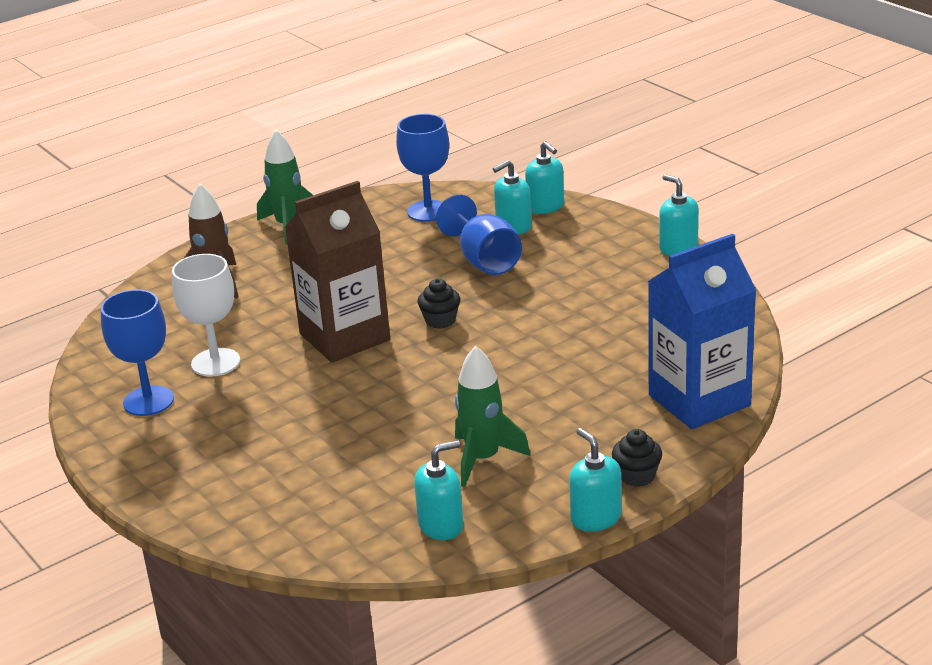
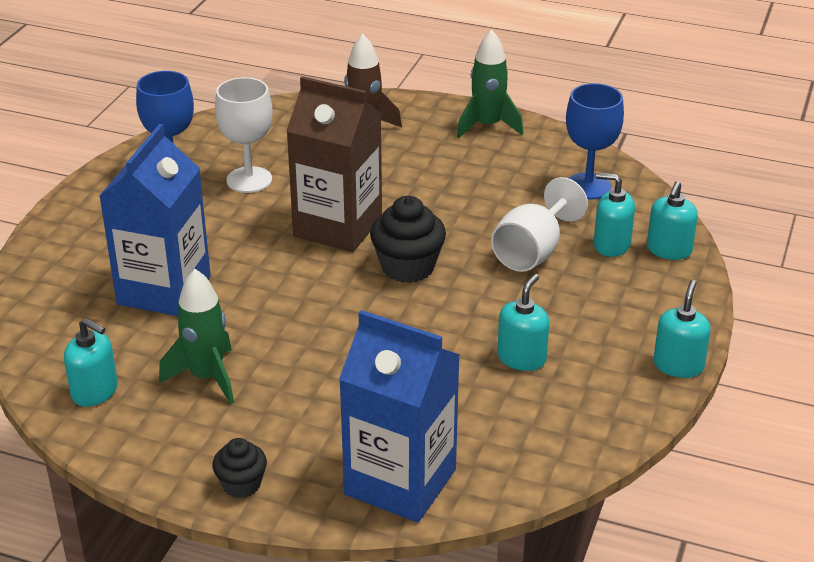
camera: 55 degrees right, 5 degrees up
black cupcake [417,279,460,329] -> black cupcake [370,196,446,283], size x1.68
blue goblet [436,194,522,275] -> white goblet [491,177,588,272]
turquoise soap dispenser [569,428,622,531] -> turquoise soap dispenser moved to [497,274,549,371]
none -> blue carton [99,124,211,316]

